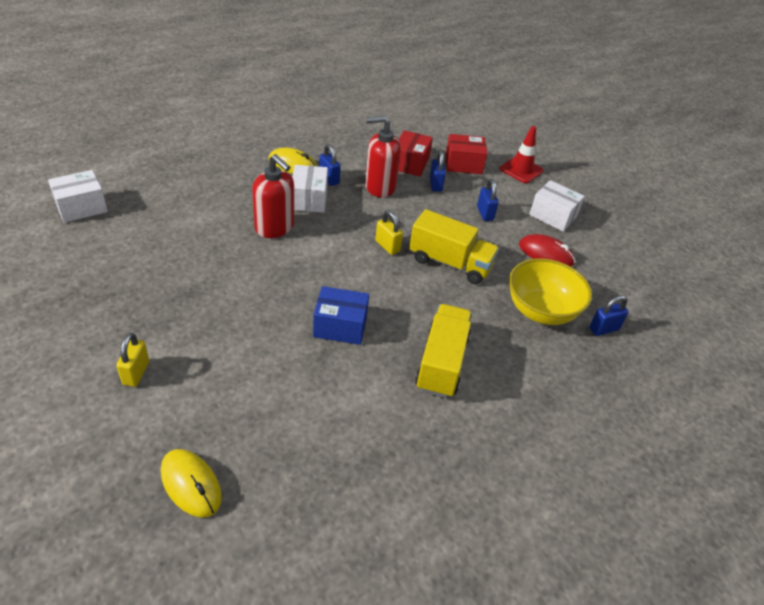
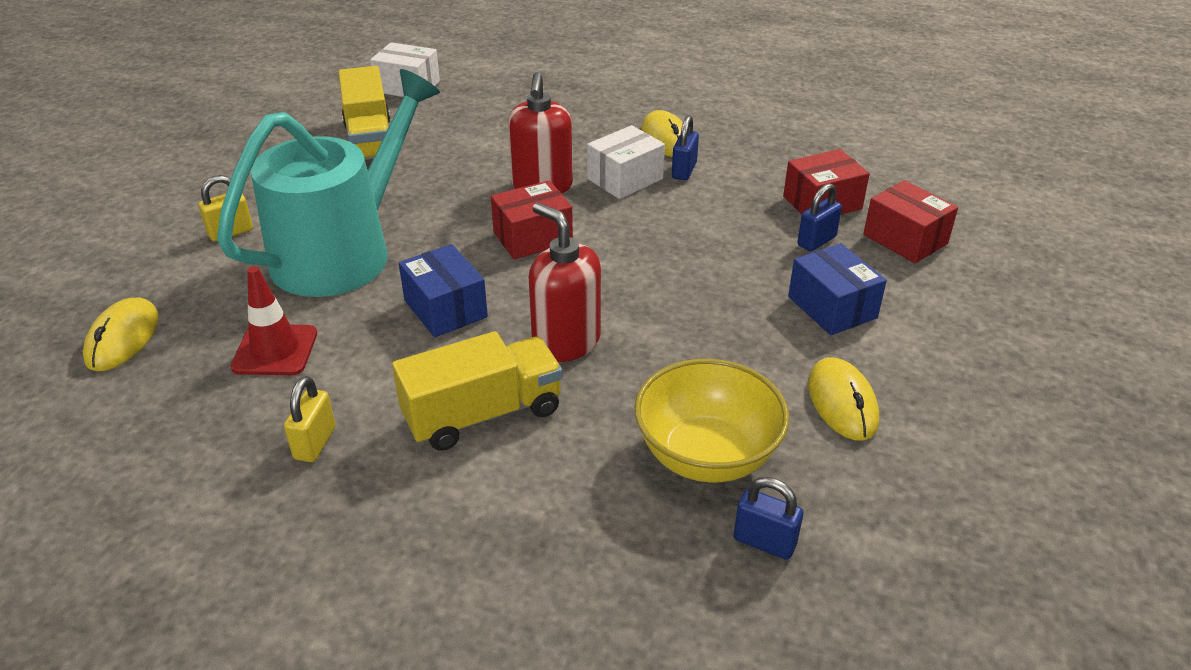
camera: 55 degrees right, 5 degrees down
red soap dispenser [365,116,401,198] -> red soap dispenser moved to [529,202,601,362]
yellow padlock [375,211,403,255] -> yellow padlock moved to [284,376,335,462]
yellow truck [409,209,499,284] -> yellow truck moved to [338,66,390,160]
blue padlock [477,179,499,221] -> blue box [788,243,887,335]
red traffic cone [500,126,544,183] -> red traffic cone moved to [231,266,317,375]
red mouse [519,234,575,267] -> yellow mouse [808,357,879,441]
white box [529,180,585,232] -> none
none -> turquoise watering can [217,69,440,297]
none -> red box [491,181,573,259]

